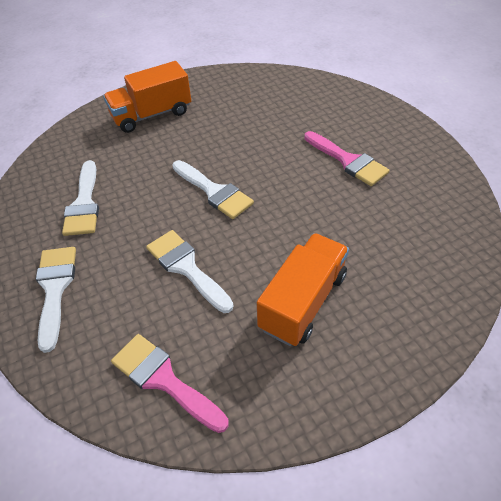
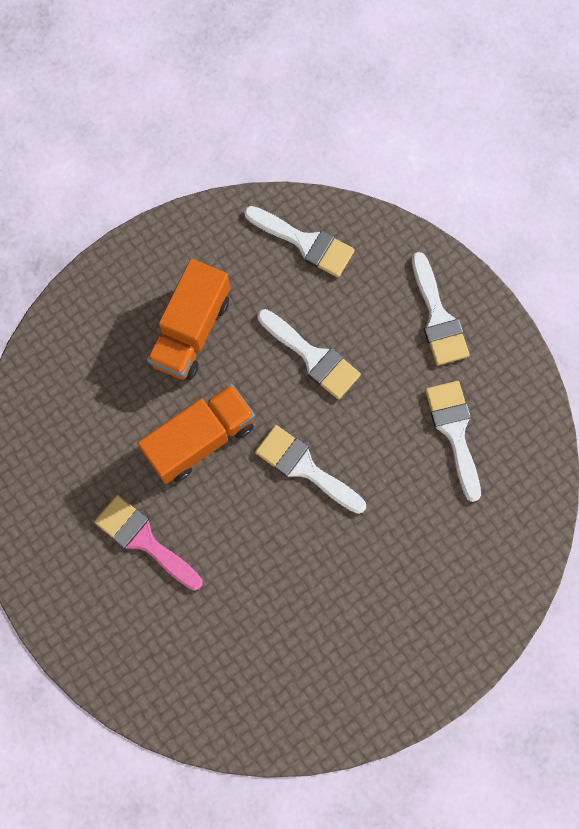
camera: 170 degrees right, 25 degrees up
orange truck [103,61,191,133] -> orange truck moved to [137,384,255,484]
pink brush [111,334,229,433] -> white brush [244,206,355,278]

